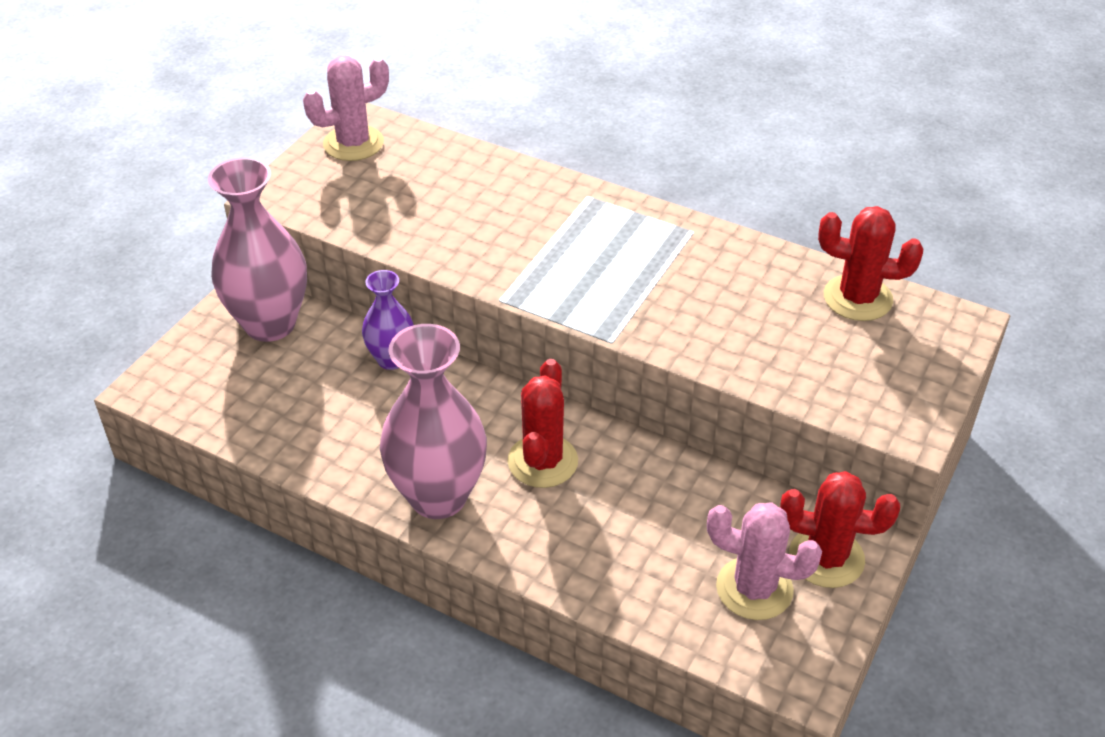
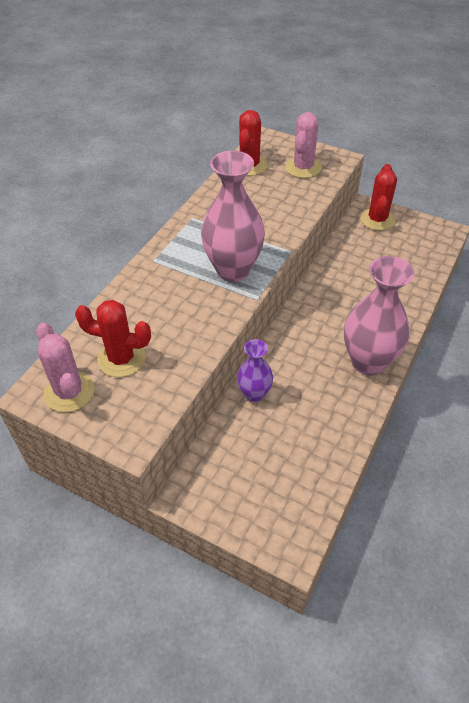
camera: 90 degrees left, 5 degrees up
pink vase [208,157,307,342] -> pink vase moved to [201,151,265,282]
red cactus [507,359,578,488] -> red cactus moved to [75,300,151,377]
pink cactus [707,502,822,620] -> pink cactus moved to [285,112,322,178]

